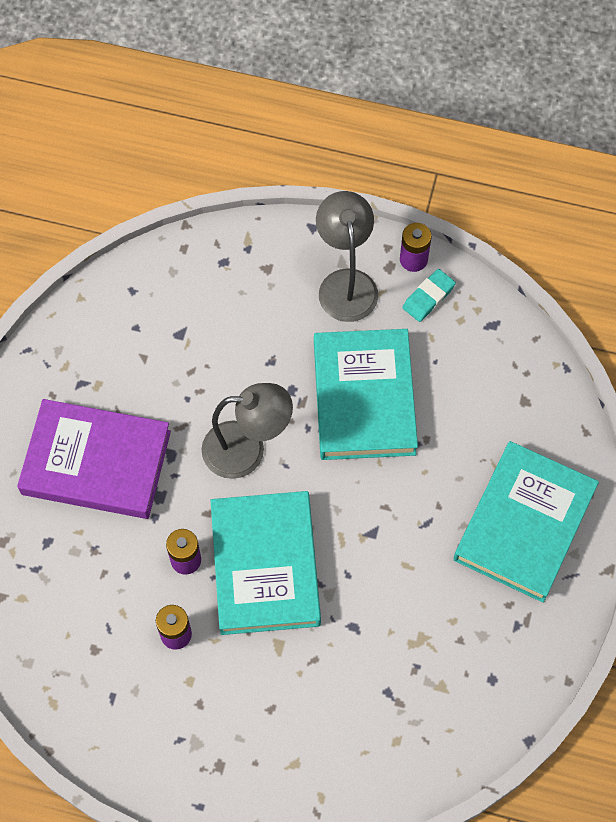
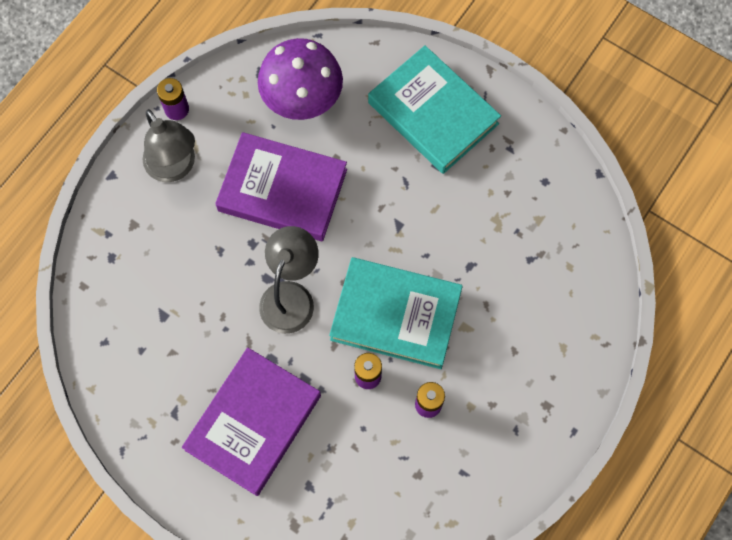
camera: 70 degrees left, 5 degrees up
turquoise book [314,329,418,460] -> purple book [215,132,347,241]
grey lamp [316,191,378,322] -> grey lamp turned 135 degrees counterclockwise [143,109,195,182]
turquoise eraser [402,269,456,322] -> none
none -> purple mushroom [258,38,343,120]

